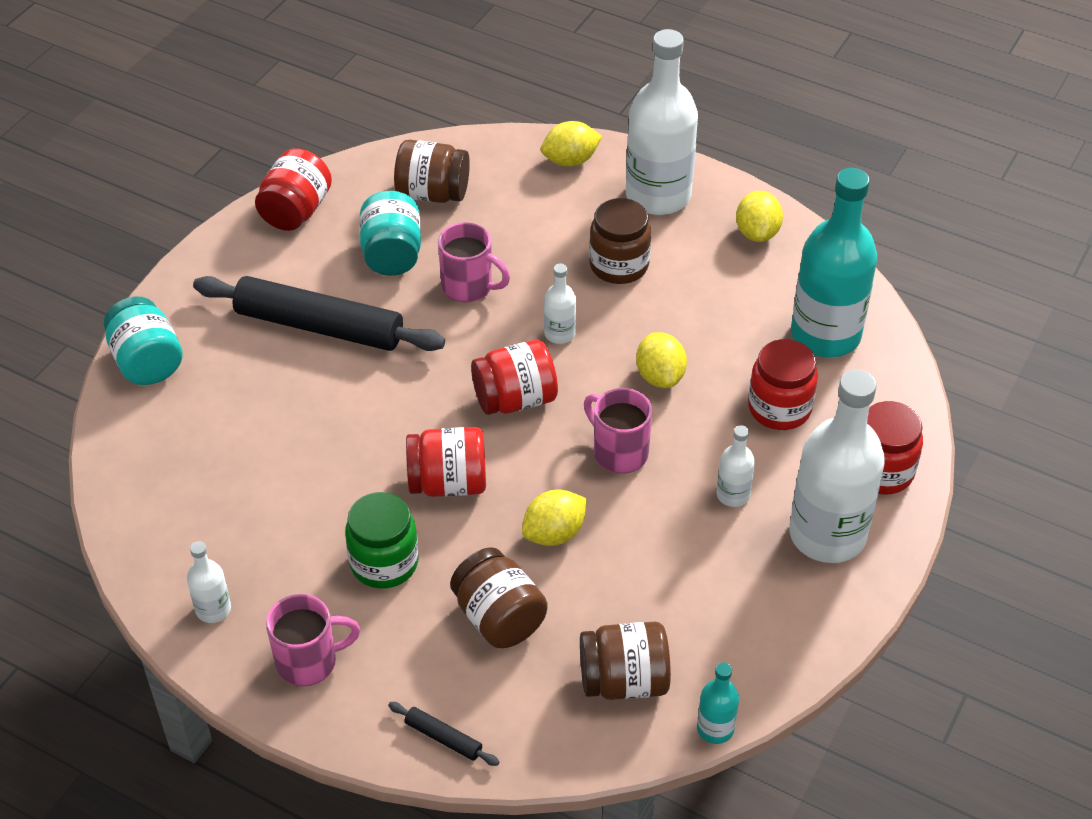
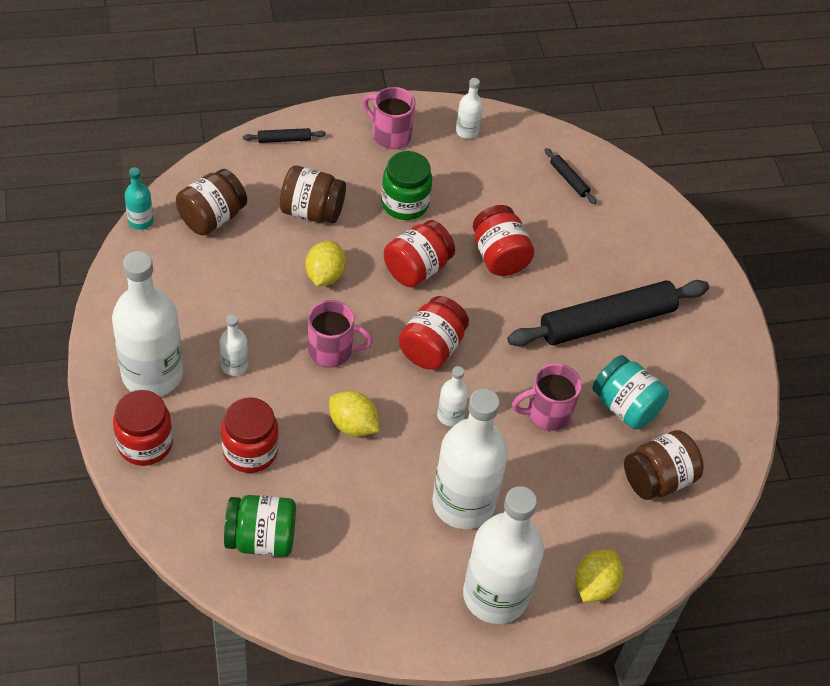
camera: 135 degrees right, 5 degrees up
turquoise jar [104,296,183,385] -> none
red jar [255,148,332,231] -> red jar moved to [473,205,534,276]
pink mug [266,594,360,687] -> pink mug turned 90 degrees clockwise [362,87,416,149]
brown jar [589,198,651,284] -> white bottle [432,388,508,529]
yellow lemon [736,191,783,242] -> none
turquoise bottle [791,168,877,358] -> green jar [224,495,296,557]
none -> black rolling pin [545,148,597,204]

